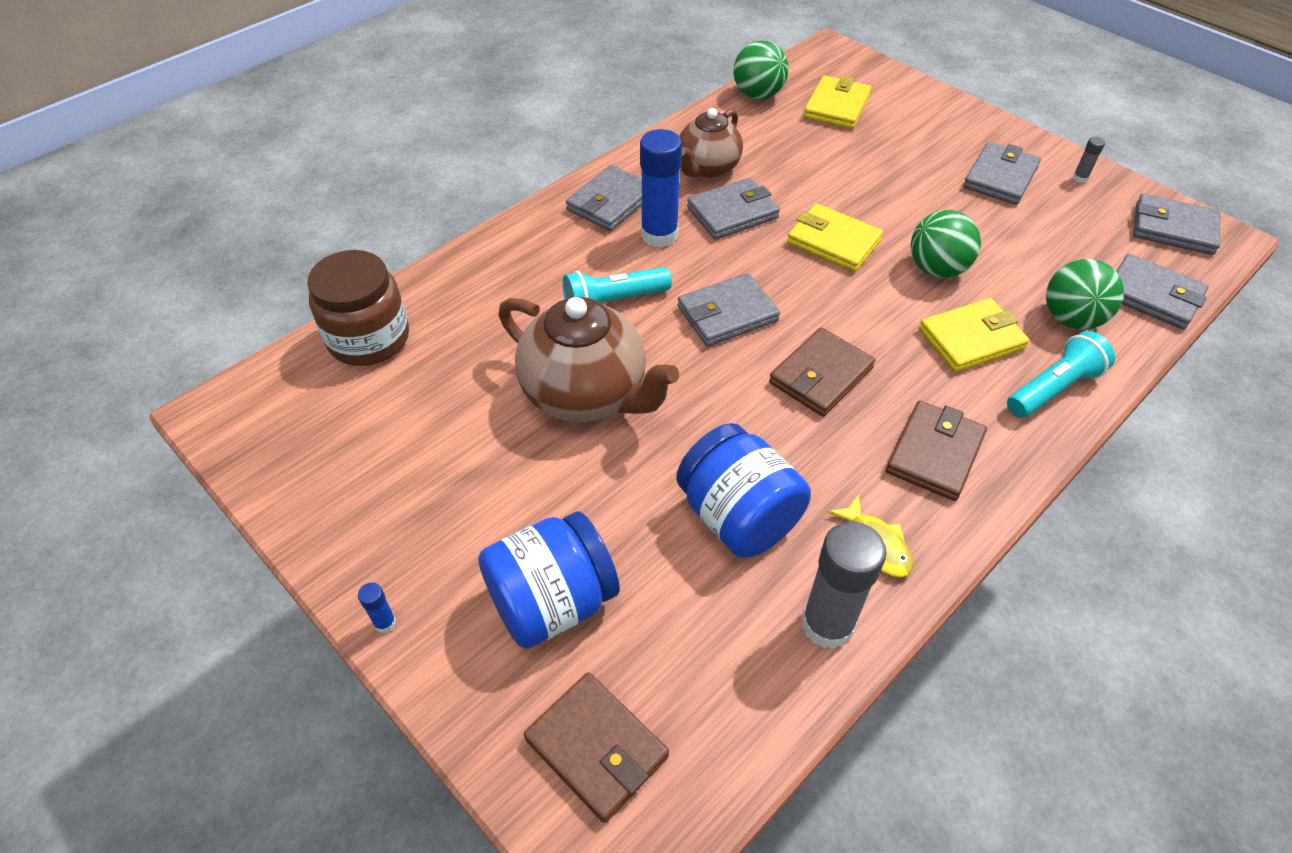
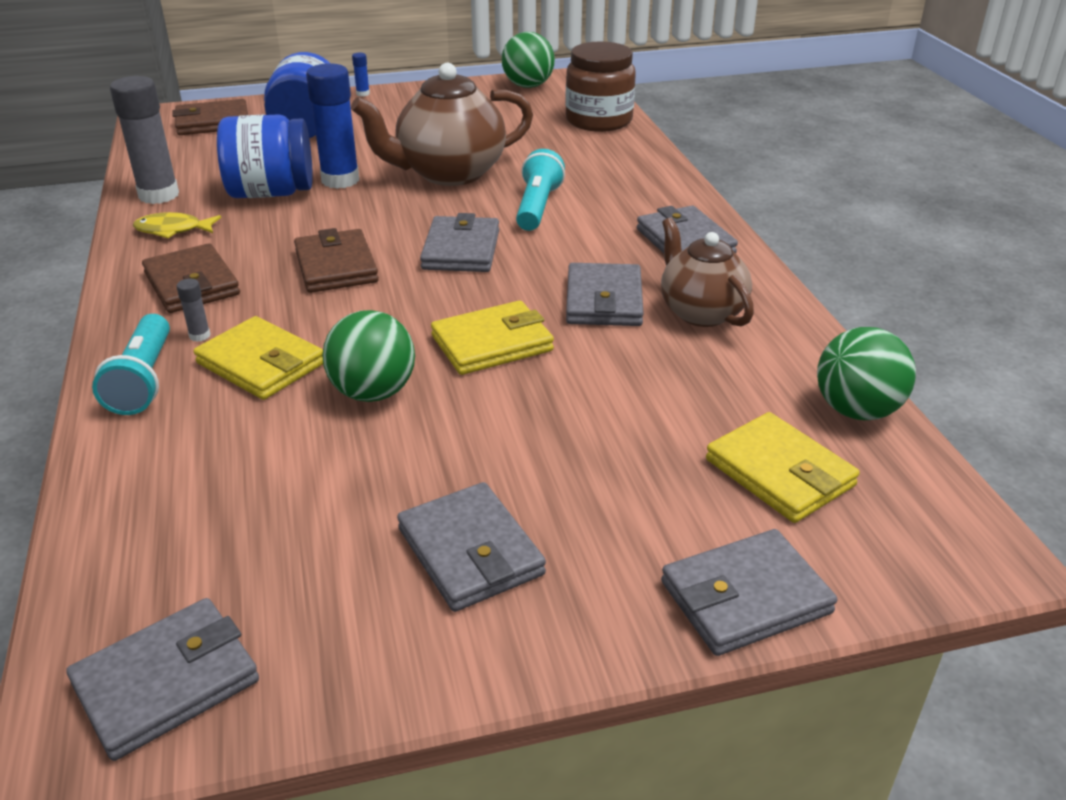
camera: 120 degrees right, 15 degrees down
blue glue stick [640,129,682,247] -> blue glue stick moved to [306,63,359,189]
yellow wallet [919,298,1029,372] -> yellow wallet turned 60 degrees counterclockwise [194,316,323,400]
green ball [1046,259,1124,330] -> green ball moved to [502,32,555,88]
grey glue stick [1073,137,1105,183] -> grey glue stick moved to [176,279,210,342]
grey wallet [1117,254,1208,330] -> grey wallet moved to [661,529,837,656]

